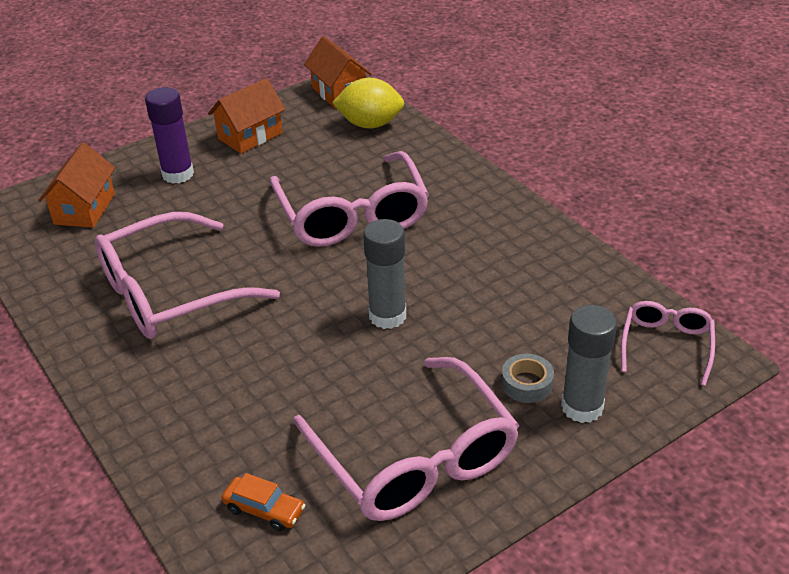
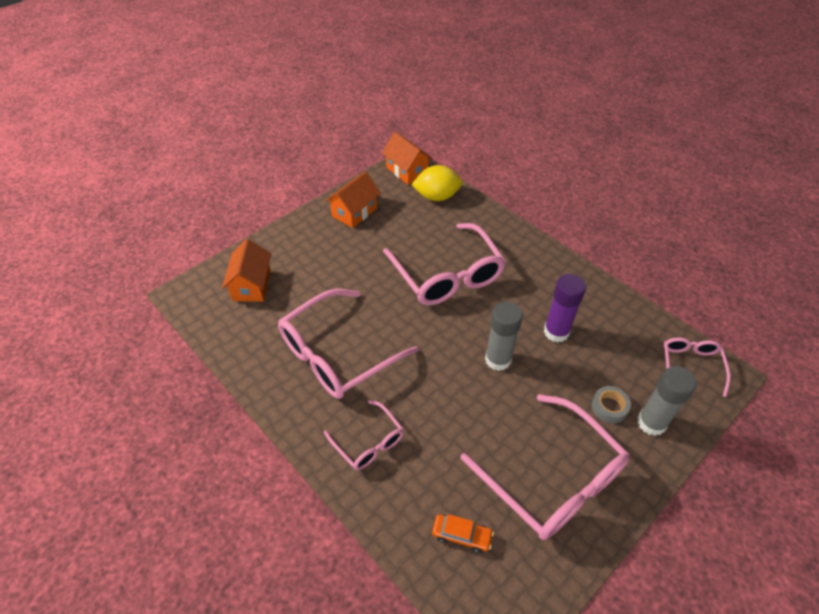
camera: 10 degrees left, 10 degrees up
purple glue stick [145,87,194,184] -> purple glue stick moved to [544,274,586,343]
none -> pink glasses [324,400,404,470]

